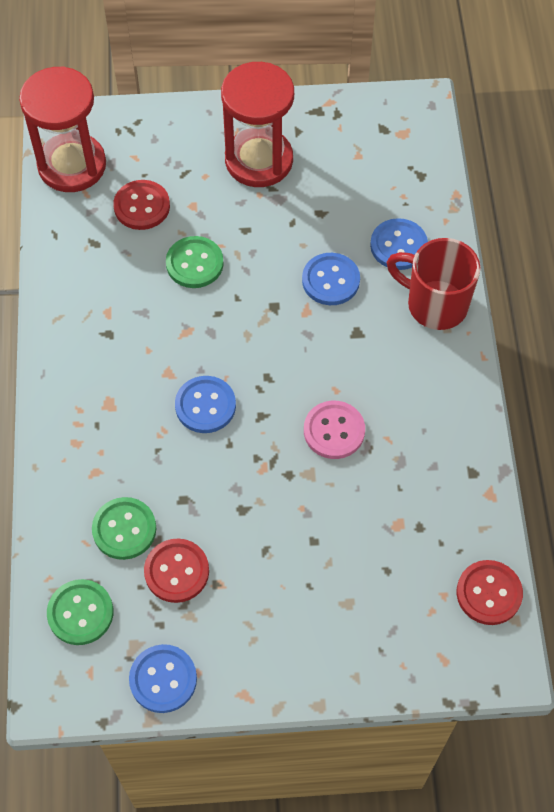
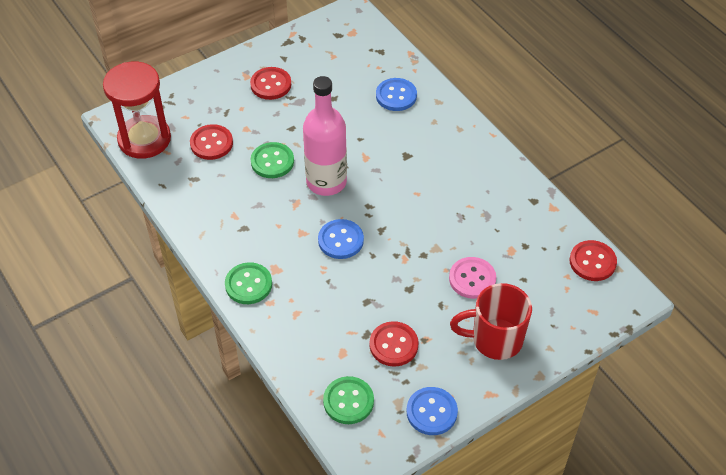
camera: 30 degrees left, 10 degrees down
green button [92,497,156,560] -> green button moved to [225,262,272,304]
red hourglass [221,62,294,187] -> red button [250,67,291,100]
blue button [302,253,360,305] -> none
pink button [304,401,365,459] -> pink button moved to [449,257,496,299]
red mug [387,238,480,330] -> red mug moved to [450,283,532,360]
none -> pink bottle [303,76,347,196]

